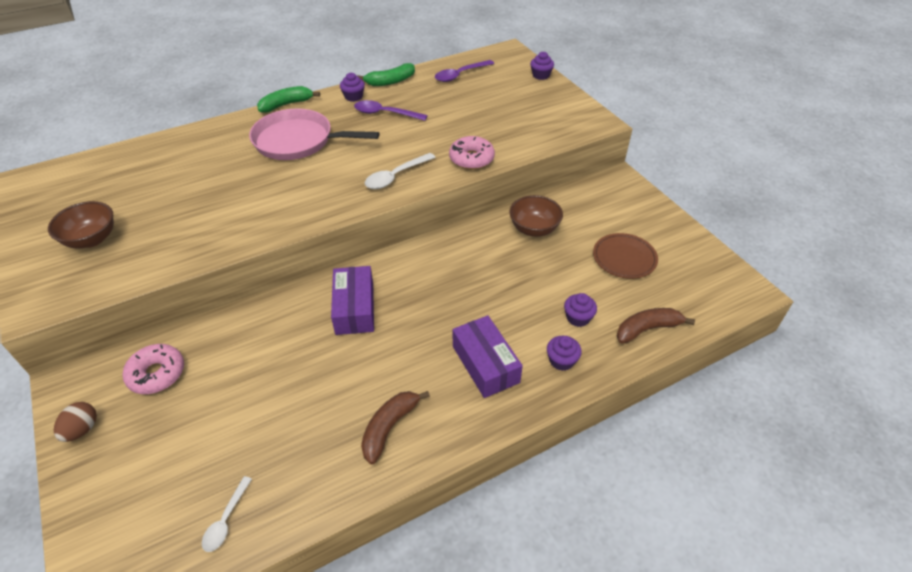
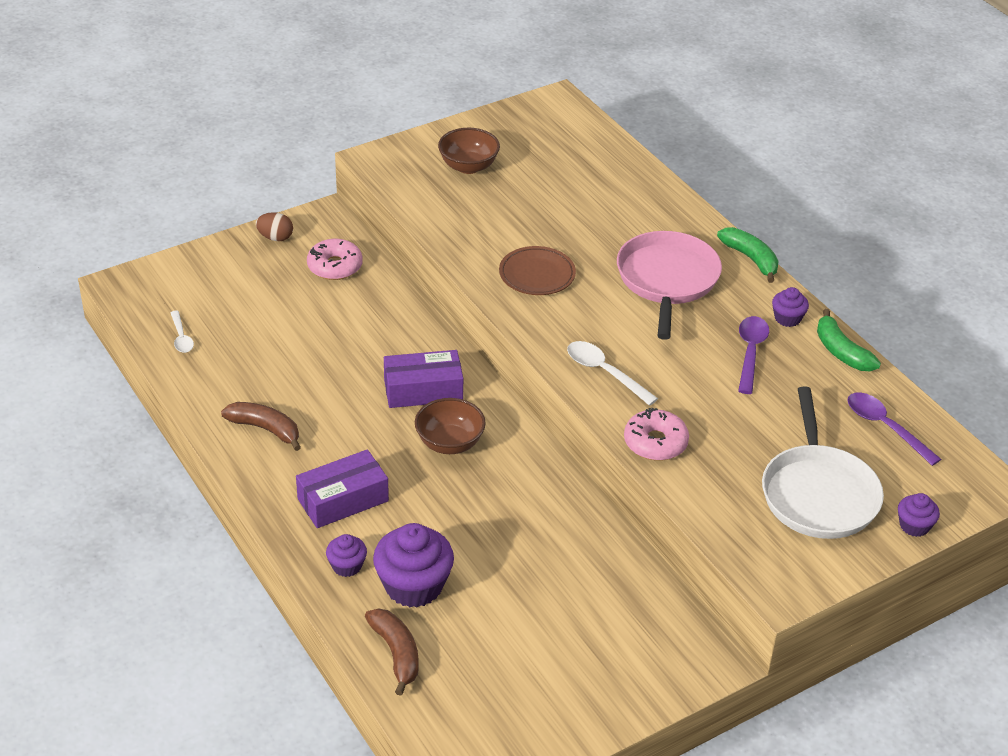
camera: 85 degrees right, 5 degrees down
white spoon [202,476,252,552] -> white spoon turned 120 degrees counterclockwise [170,310,194,353]
brown bowl [509,195,563,237] -> brown bowl moved to [415,398,486,454]
purple cupcake [564,293,597,327] -> purple cupcake [373,523,454,608], size x1.94
brown plate [593,233,658,279] -> brown plate moved to [499,246,576,295]
none -> white pan [762,387,884,539]

